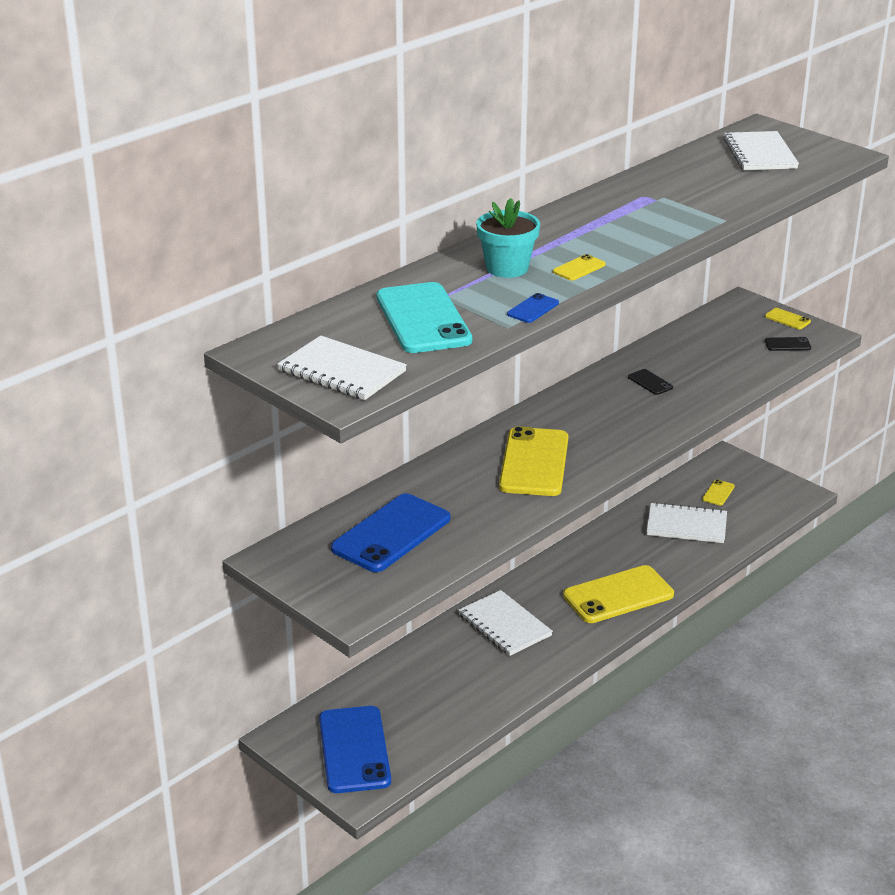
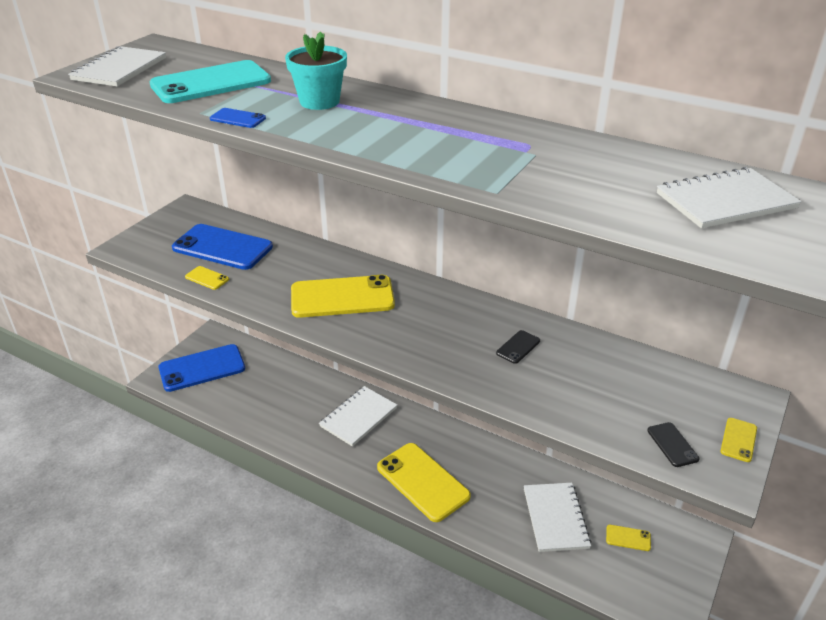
camera: 75 degrees right, 5 degrees up
yellow phone [553,254,606,281] -> yellow phone moved to [185,266,229,290]

